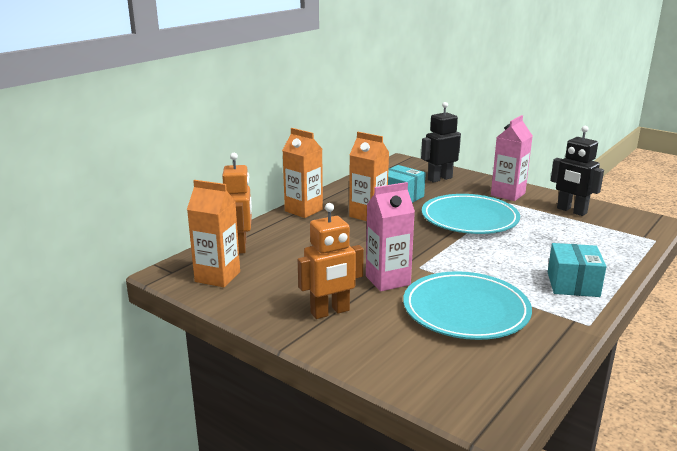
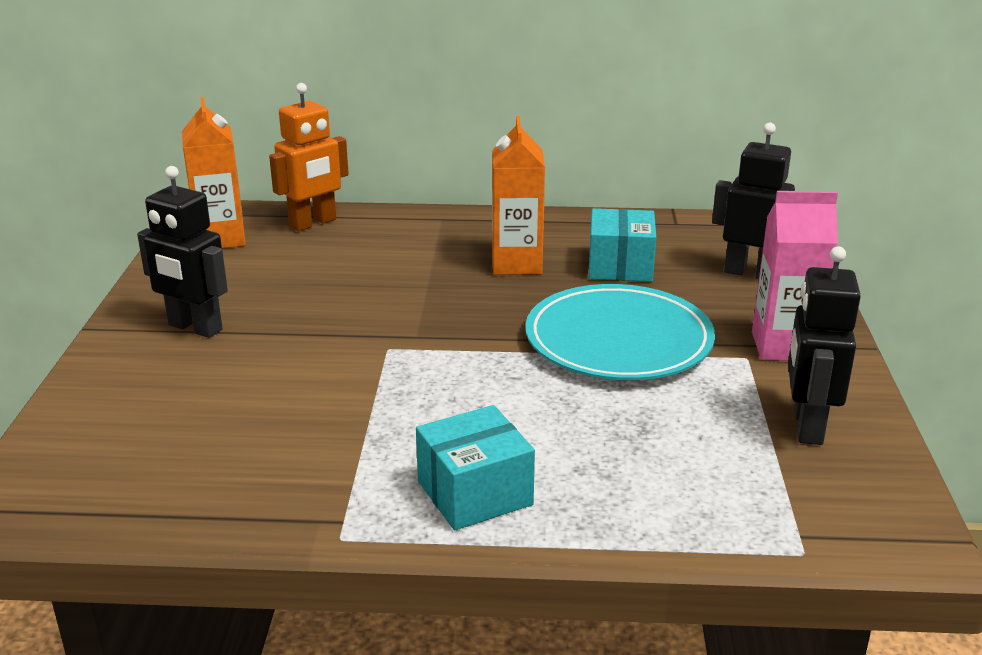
camera: 55 degrees right, 5 degrees up
orange carton [282,128,323,218] -> none
orange robot [297,203,364,319] -> black robot [137,166,228,338]
pink carton [366,182,415,291] -> none
turquoise plate [403,271,532,340] -> none

